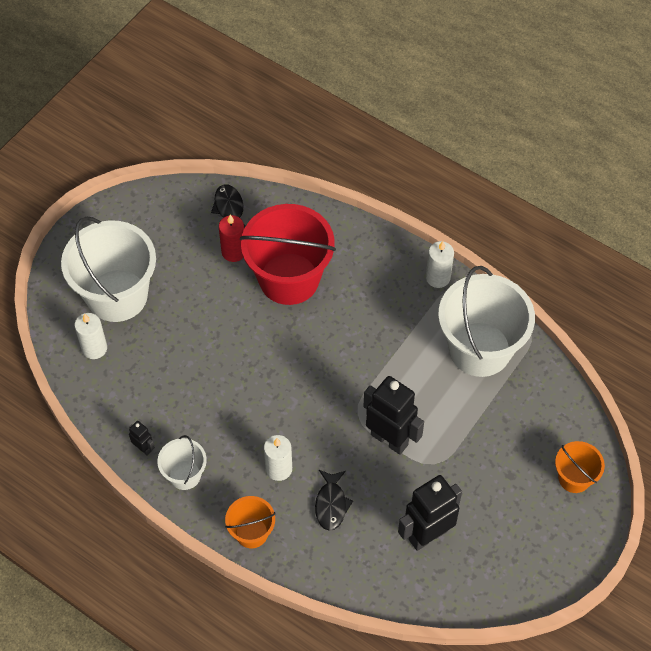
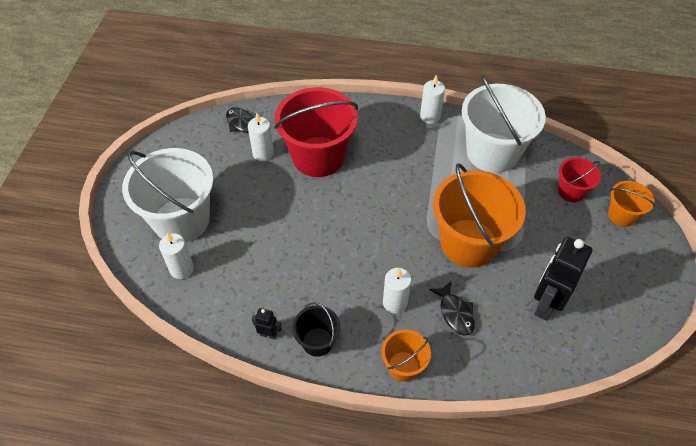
camera: 25 degrees left, 5 degrees down
white bucket [157,435,207,490] -> black bucket [292,302,341,357]
red candle [219,215,244,262] -> white candle [248,113,274,161]
black robot [363,376,424,455] -> orange bucket [433,163,526,268]
none -> red bucket [558,157,601,202]

